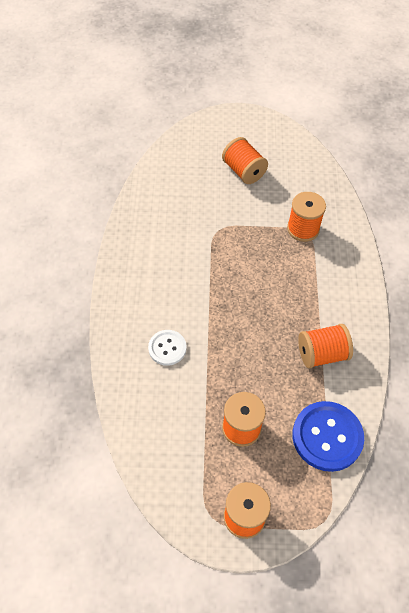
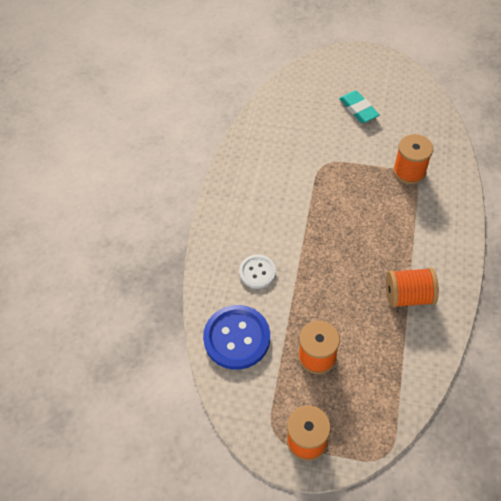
camera: 15 degrees right, 0 degrees up
orange spool [222,137,268,184] -> turquoise eraser [339,90,380,123]
blue button [292,401,364,472] -> blue button moved to [203,305,270,370]

